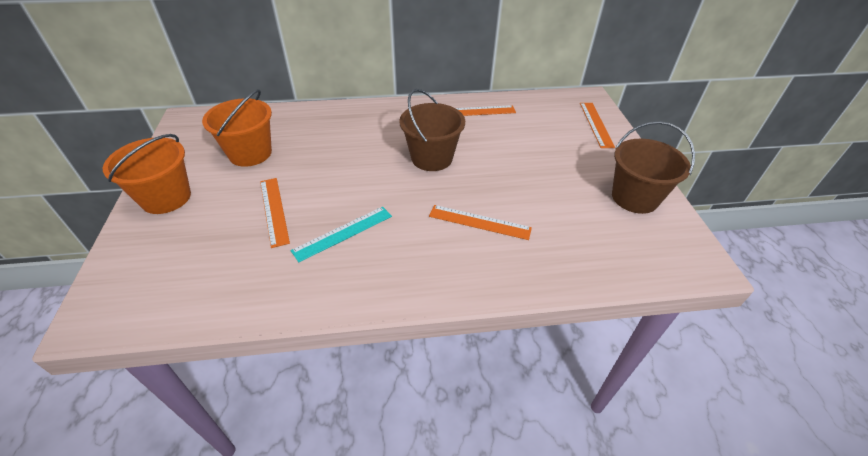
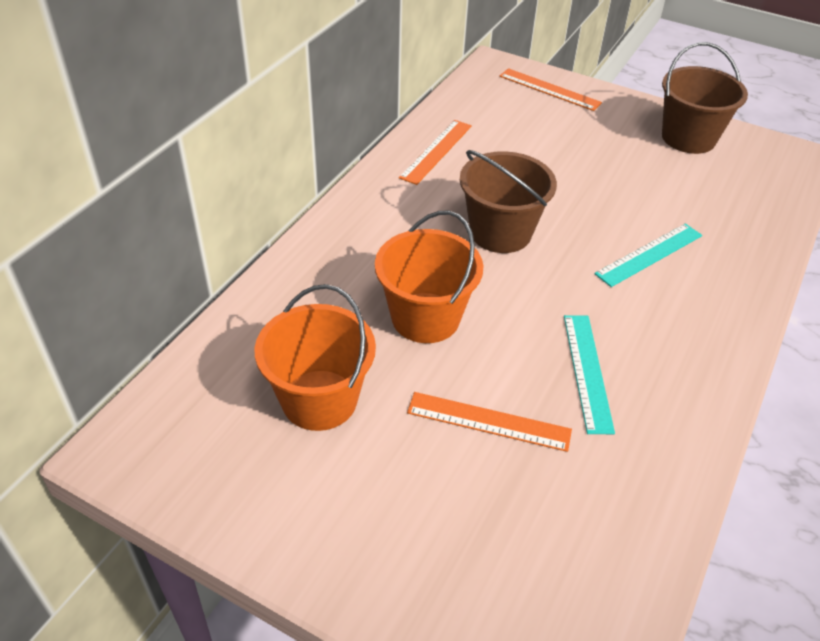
camera: 55 degrees left, 0 degrees up
orange bucket [103,134,191,214] -> orange bucket moved to [375,211,483,343]
orange ruler [429,205,532,240] -> turquoise ruler [594,224,702,287]

